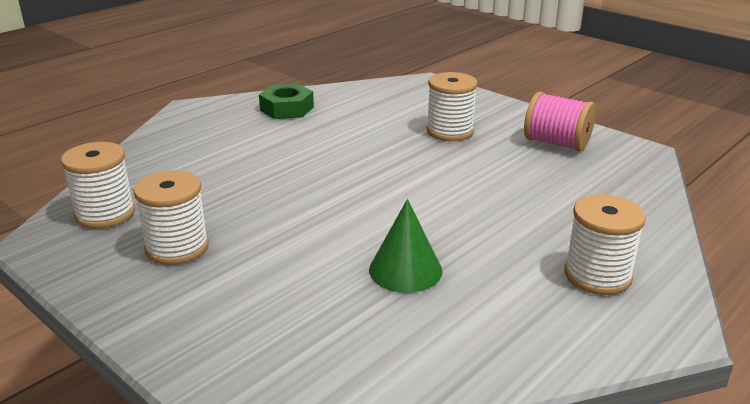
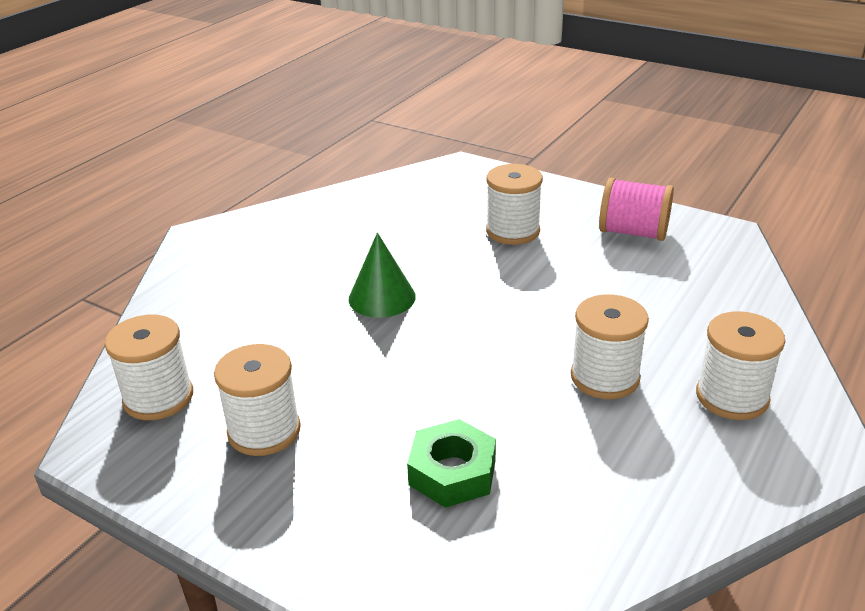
camera: 10 degrees left, 5 degrees up
green nut [259,84,314,119] -> green nut moved to [407,419,496,508]
green cone [369,199,442,293] -> green cone moved to [349,233,416,318]
none -> white spool [571,294,649,399]

